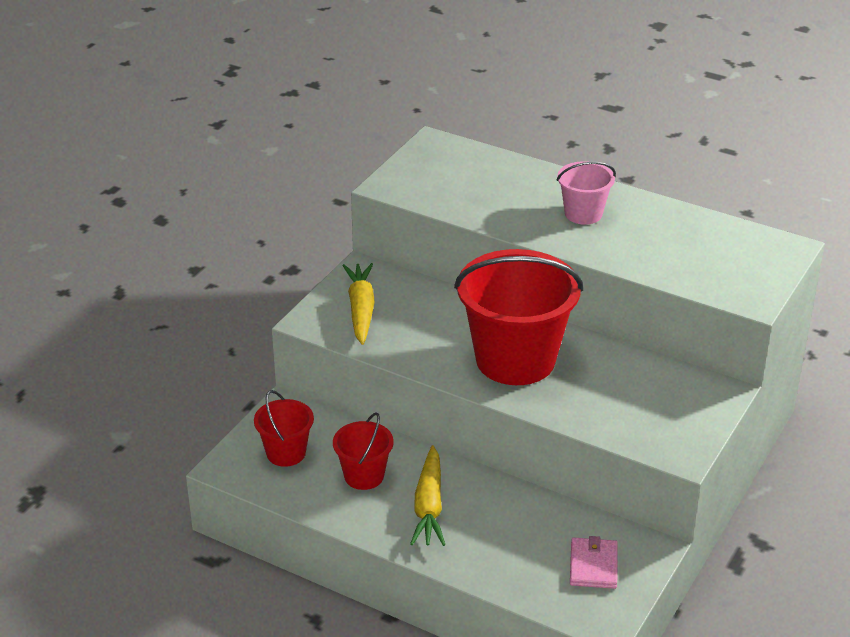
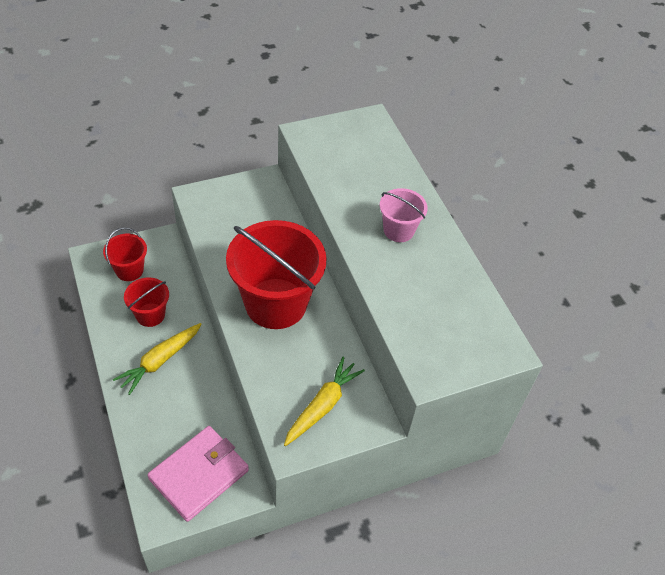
camera: 35 degrees right, 15 degrees up
yellow carrot [342,263,375,345] -> yellow carrot moved to [284,357,365,446]
pink wallet [570,536,618,589] -> pink wallet [147,426,249,522], size x1.75

